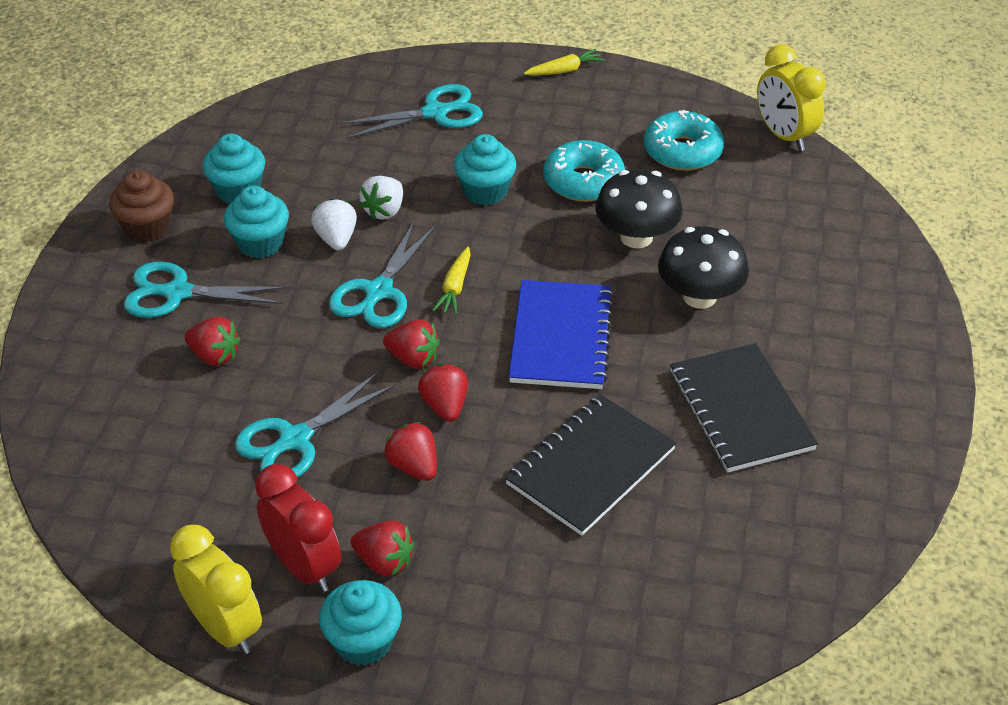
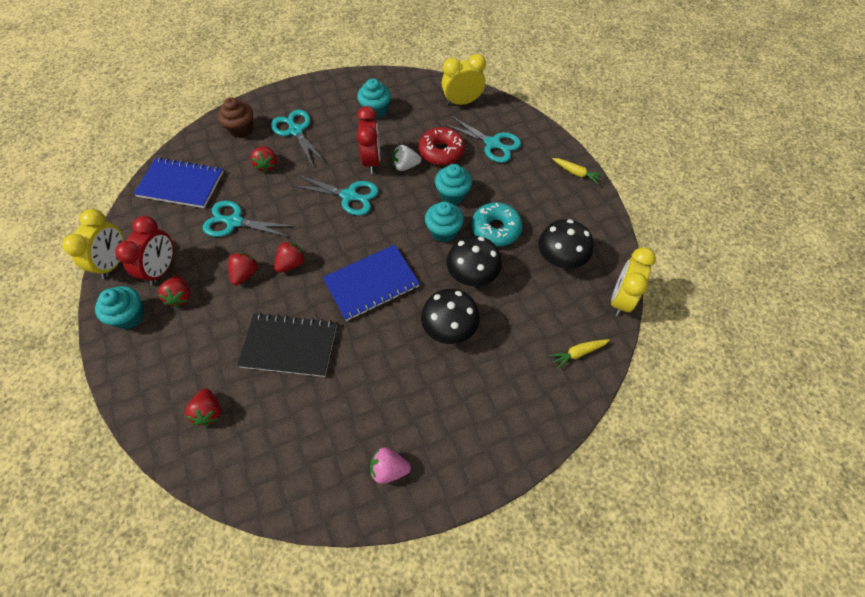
camera: 55 degrees right, 15 degrees up
brown cupcake [109,170,174,242] -> brown cupcake moved to [218,97,253,138]
turquoise cupcake [224,185,289,258] -> turquoise cupcake moved to [425,201,464,242]
white strawberry [311,198,357,250] -> red clock [357,106,380,174]
turquoise scissors [329,222,436,328] -> turquoise scissors turned 150 degrees counterclockwise [293,175,379,216]
red strawberry [383,319,440,369] -> red strawberry moved to [185,388,221,426]
yellow carrot [432,247,471,315] -> yellow carrot moved to [550,339,610,369]
turquoise donut [644,110,724,171] -> black mushroom [538,219,593,269]
black notebook [670,343,818,473] -> none
none -> blue notebook [134,157,223,208]
none -> pink strawberry [370,447,411,484]
none -> red donut [419,127,465,165]
none -> yellow clock [442,54,486,106]

